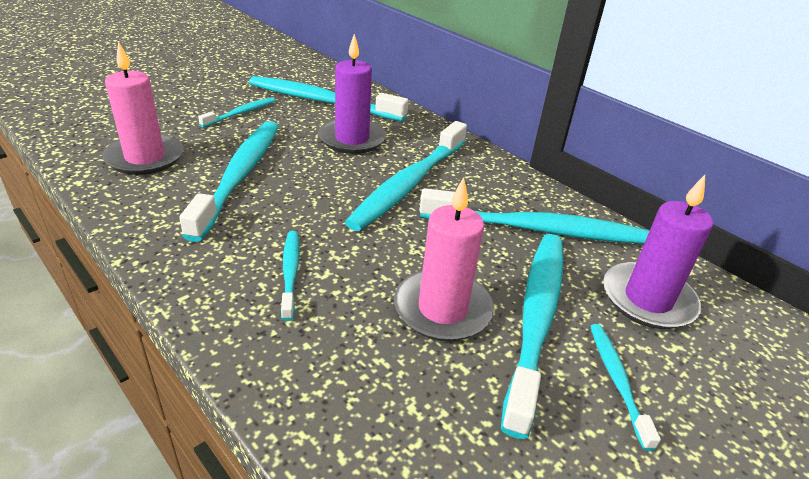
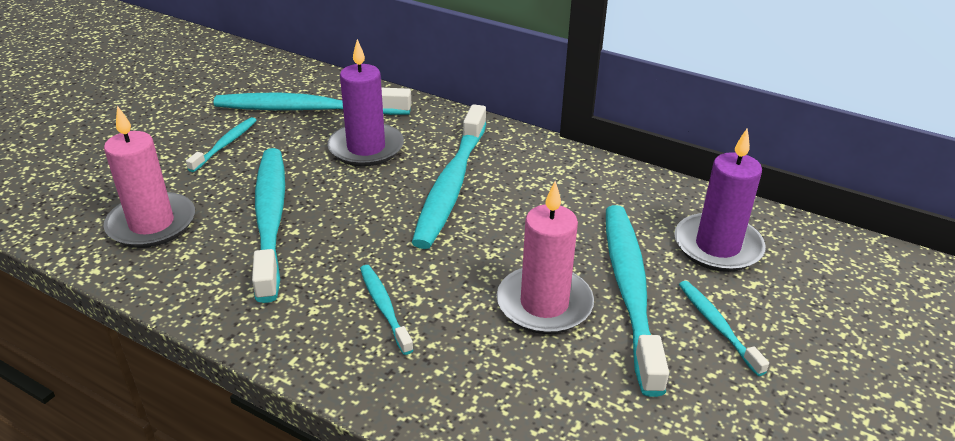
camera: 15 degrees left, 0 degrees up
turquoise toothbrush [419,188,649,244] -> none

